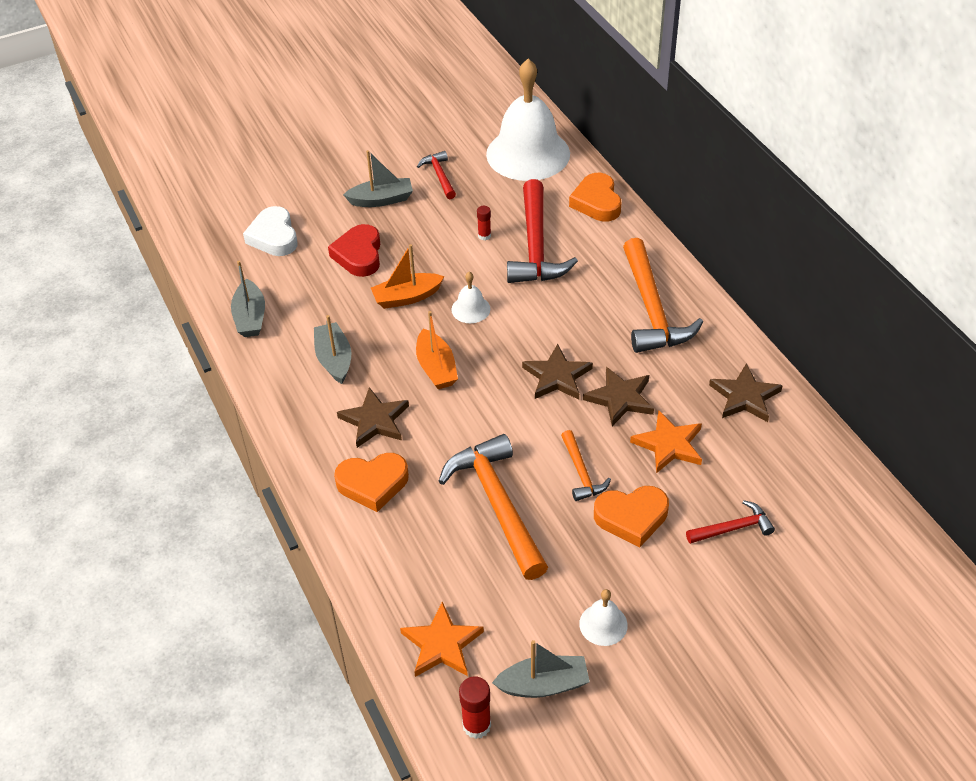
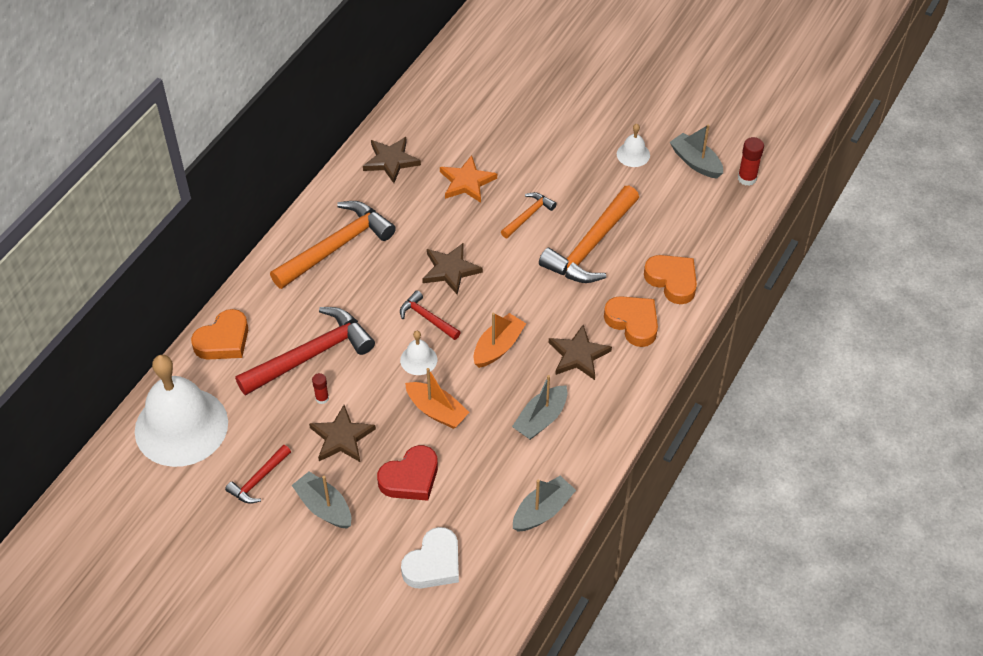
camera: 125 degrees left, 5 degrees up
orange star [400,601,484,677] -> none
brown star [583,367,654,426] -> brown star moved to [309,405,376,462]
orange heart [594,486,669,547] -> orange heart moved to [644,255,697,304]
red hammer [686,500,775,544] -> red hammer moved to [400,290,461,340]

